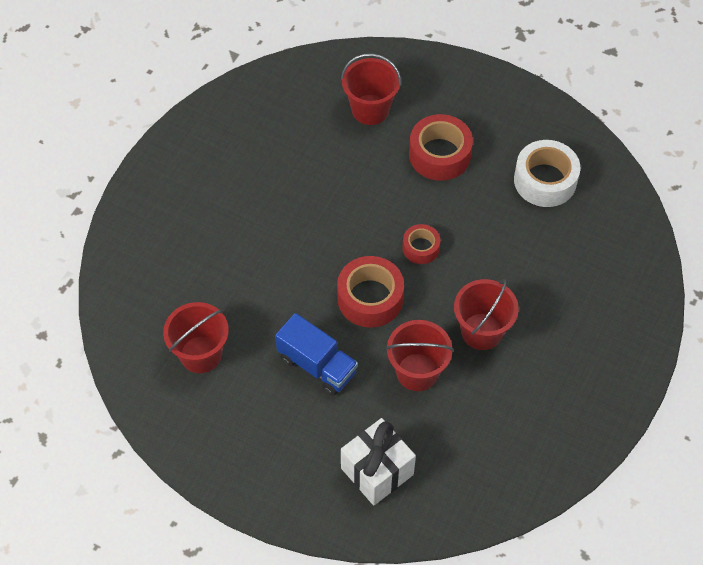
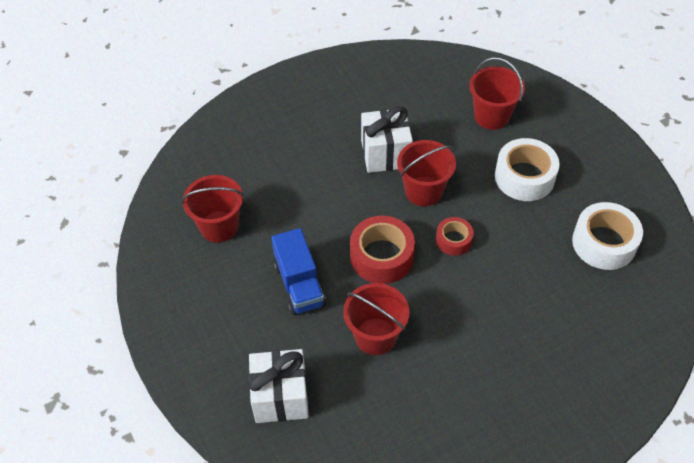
camera: 35 degrees right, 5 degrees down
red tape [409,114,473,181] -> white tape [495,138,560,201]
red bucket [454,279,519,350] -> red bucket moved to [397,140,456,206]
none -> white gift [361,106,413,173]

